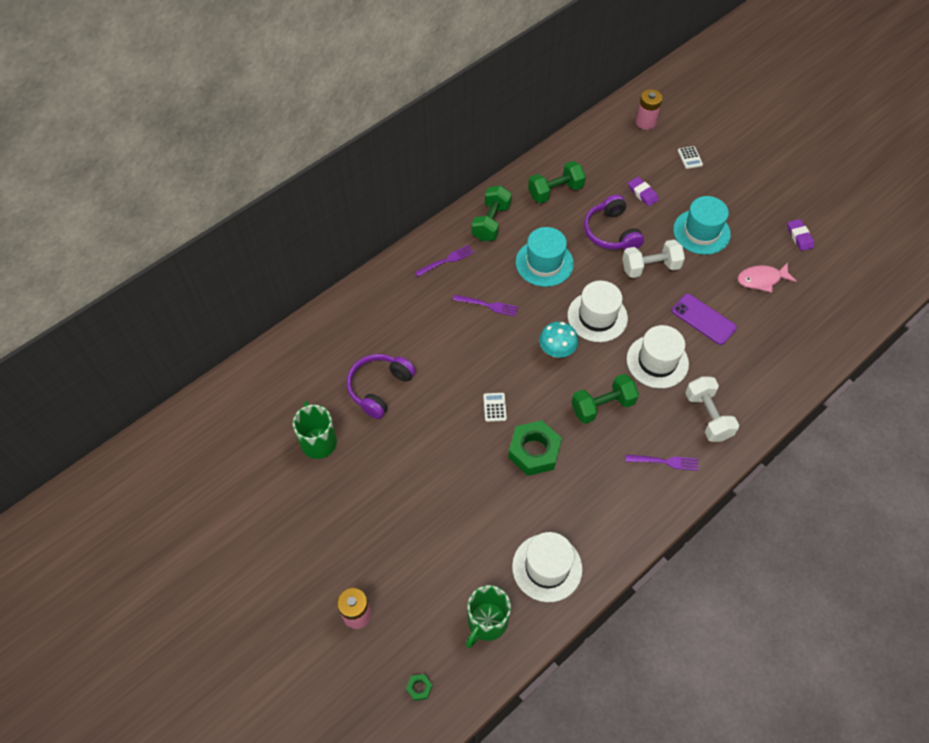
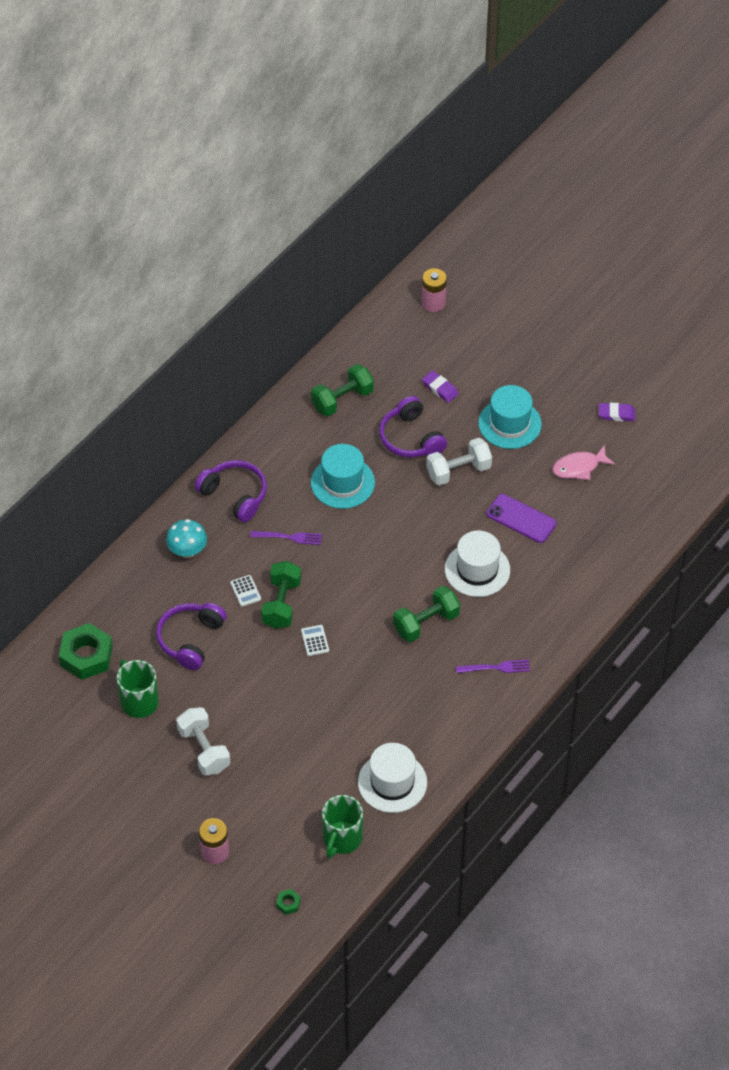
camera: 10 degrees left, 5 degrees down
purple fork [415,245,474,277] -> purple headphones [195,460,267,522]
green dumbbell [472,186,512,241] -> green dumbbell moved to [261,561,301,629]
green nut [508,420,562,476] -> green nut moved to [59,623,113,680]
turquoise mushroom [539,322,578,358] -> turquoise mushroom moved to [166,519,207,558]
white hat [568,281,628,342] -> none
white calculator [678,146,703,169] -> white calculator moved to [230,575,261,607]
white dumbbell [685,376,739,442] -> white dumbbell moved to [176,707,230,776]
purple eraser [787,219,814,251] -> purple eraser turned 60 degrees counterclockwise [599,403,635,421]

